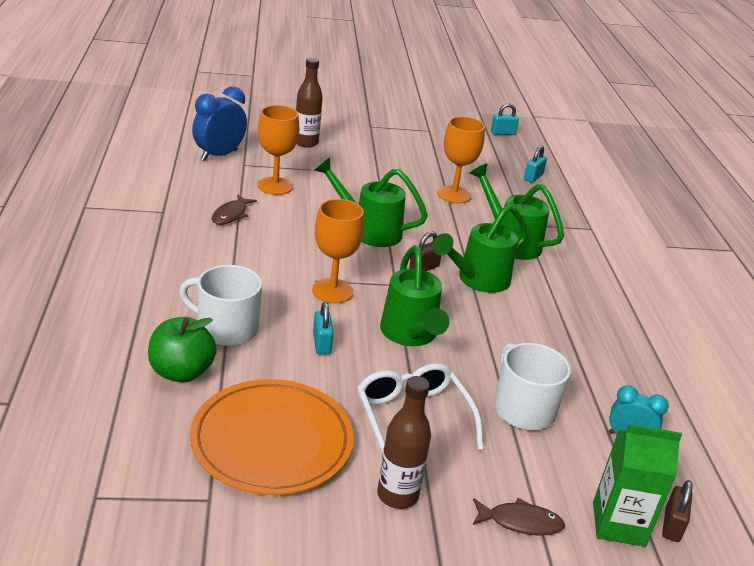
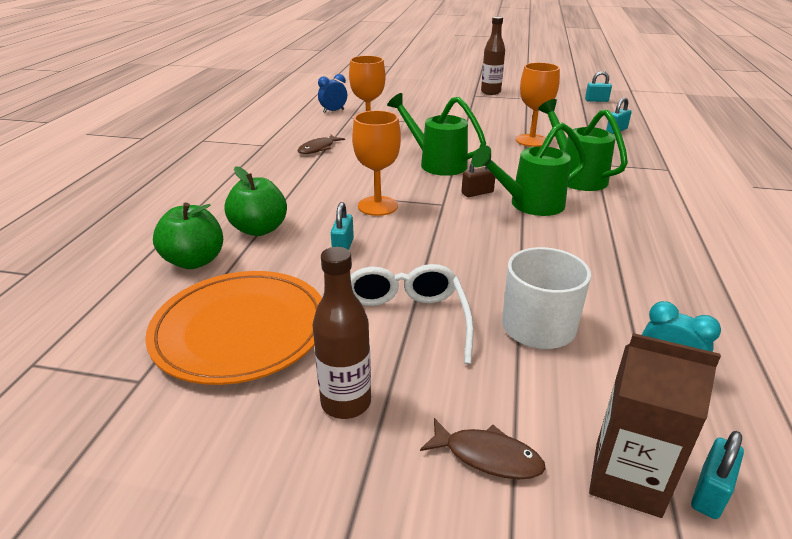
camera: 20 degrees right, 0 degrees up
white mug [180,265,262,346] -> green apple [224,166,287,236]
blue clock [192,87,247,161] -> blue clock [318,74,347,113], size x0.62
brown bottle [296,58,323,148] -> brown bottle moved to [481,16,505,95]
green watering can [380,246,449,346] -> none
green carton [593,424,682,547] -> brown carton [589,333,721,518]
brown padlock [662,480,693,542] -> turquoise padlock [691,431,744,519]

